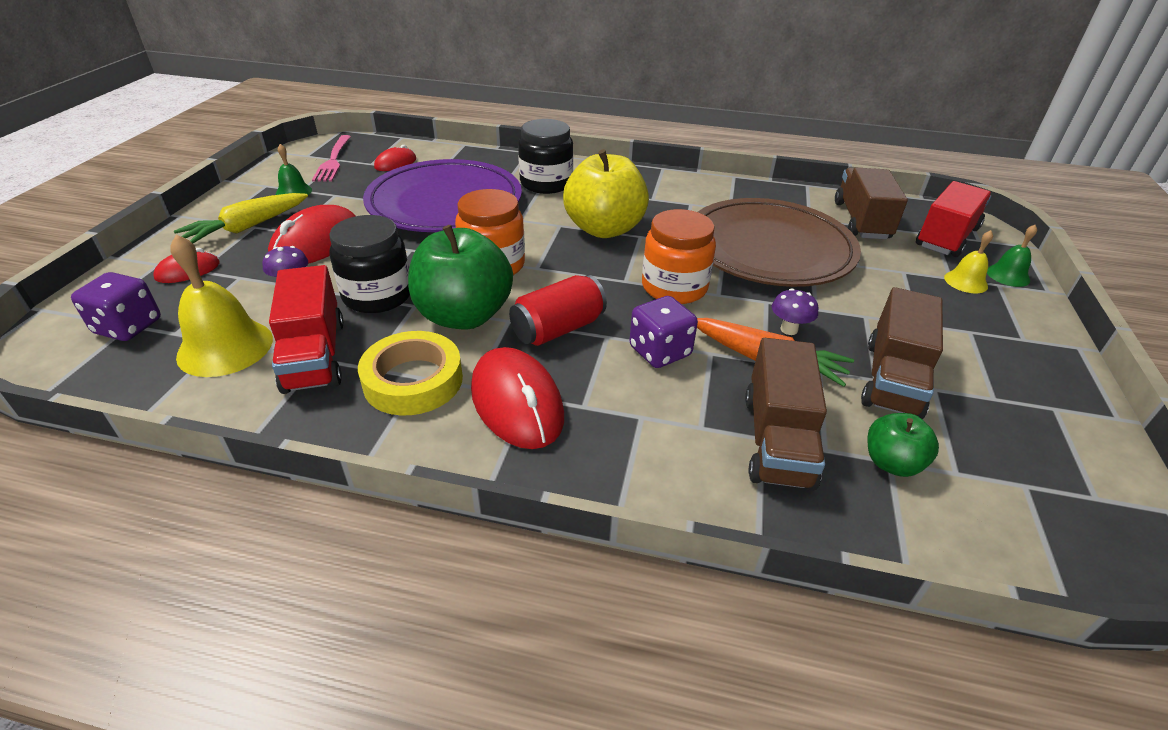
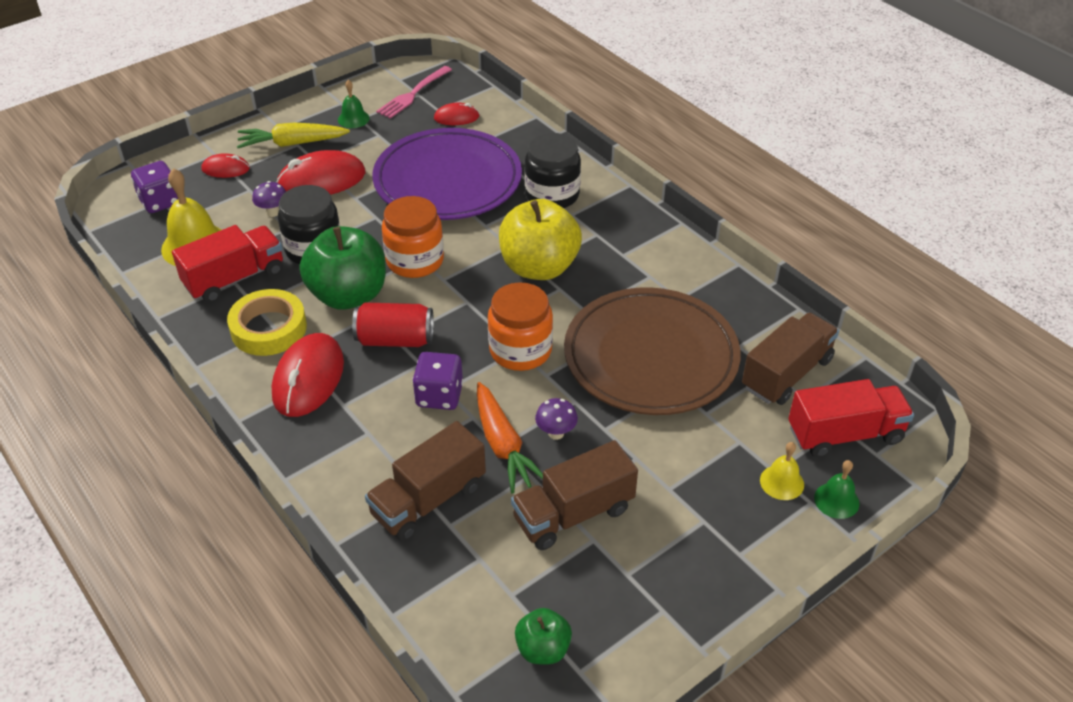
camera: 40 degrees right, 5 degrees up
red truck [269,265,344,394] -> red truck turned 150 degrees counterclockwise [172,225,283,303]
green apple [867,413,939,477] -> green apple moved to [515,608,572,664]

